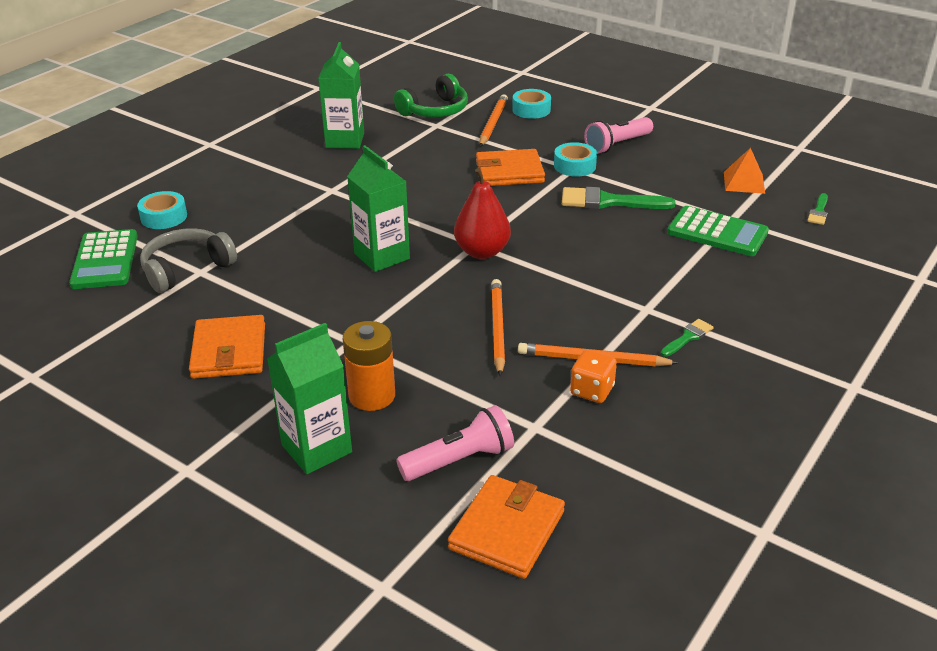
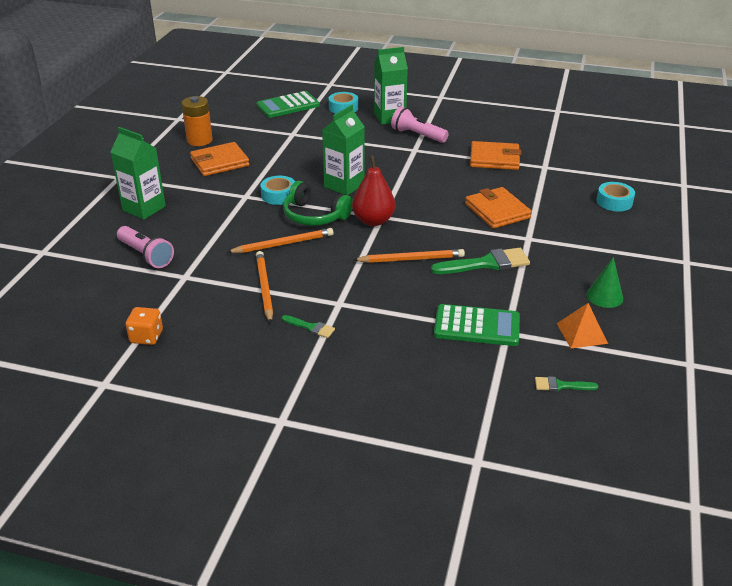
camera: 70 degrees right, 0 degrees up
grey headphones [140,228,237,293] -> none
green carton [318,42,364,149] -> green carton moved to [374,47,408,124]
orange battery [343,321,395,411] -> orange battery moved to [182,96,213,146]
green headphones [394,74,468,117] -> green headphones moved to [283,181,353,226]
orange wallet [448,475,565,579] -> orange wallet moved to [470,141,521,170]
orange pencil [479,94,508,147] -> orange pencil moved to [353,249,465,263]
turquoise tape [554,142,597,177] -> turquoise tape moved to [260,176,295,205]
green brush [562,187,675,209] -> green brush turned 90 degrees clockwise [431,248,530,274]
orange dice [570,350,617,403] -> orange dice moved to [126,307,163,345]
pink flashlight [584,117,653,154] -> pink flashlight moved to [391,107,449,143]
green calculator [667,206,769,256] -> green calculator turned 90 degrees counterclockwise [434,304,520,346]
none -> green cone [587,257,623,308]

